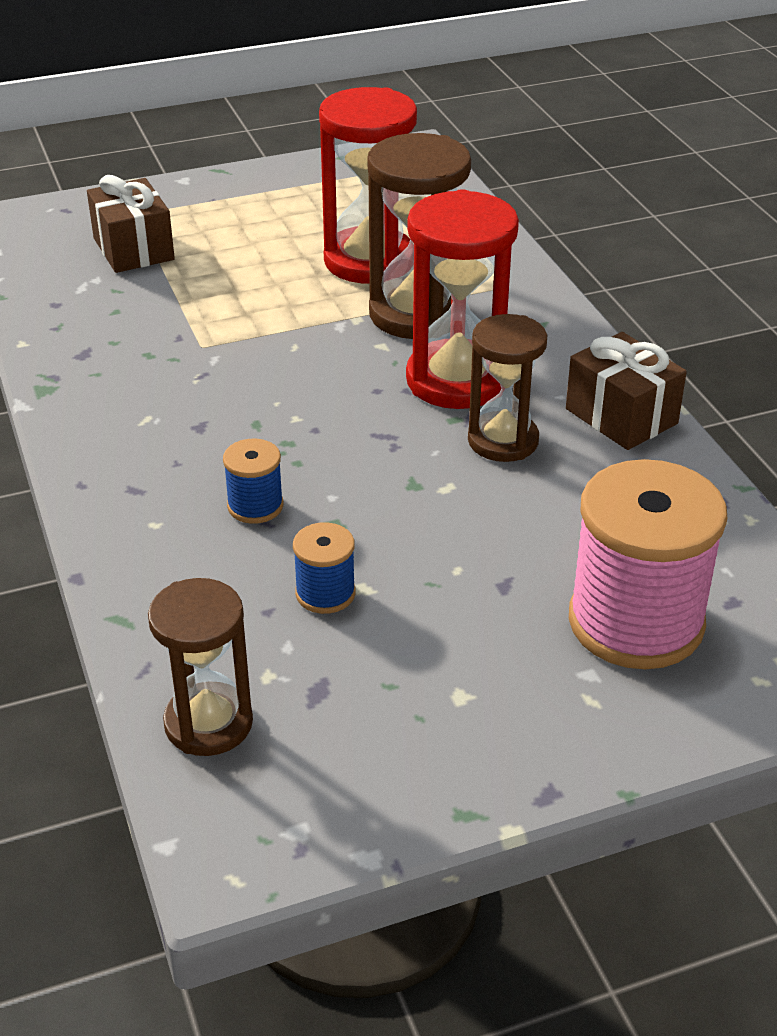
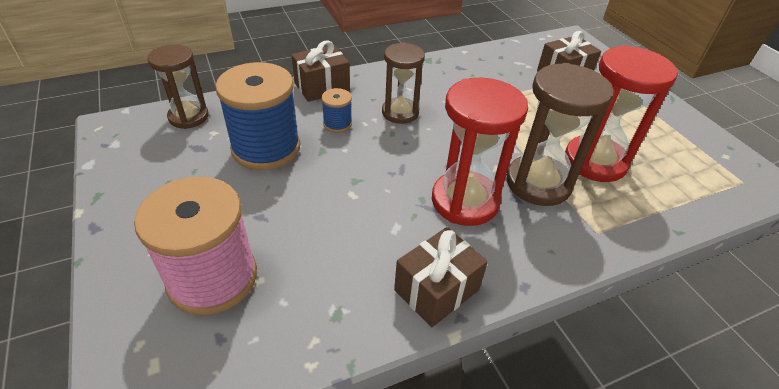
camera: 85 degrees right, 5 degrees up
blue spool [293,522,355,614] -> blue spool [215,62,300,170], size x2.21
brown hourglass [468,314,547,462] -> brown hourglass moved to [382,42,425,124]
none -> brown gift [291,40,350,102]

